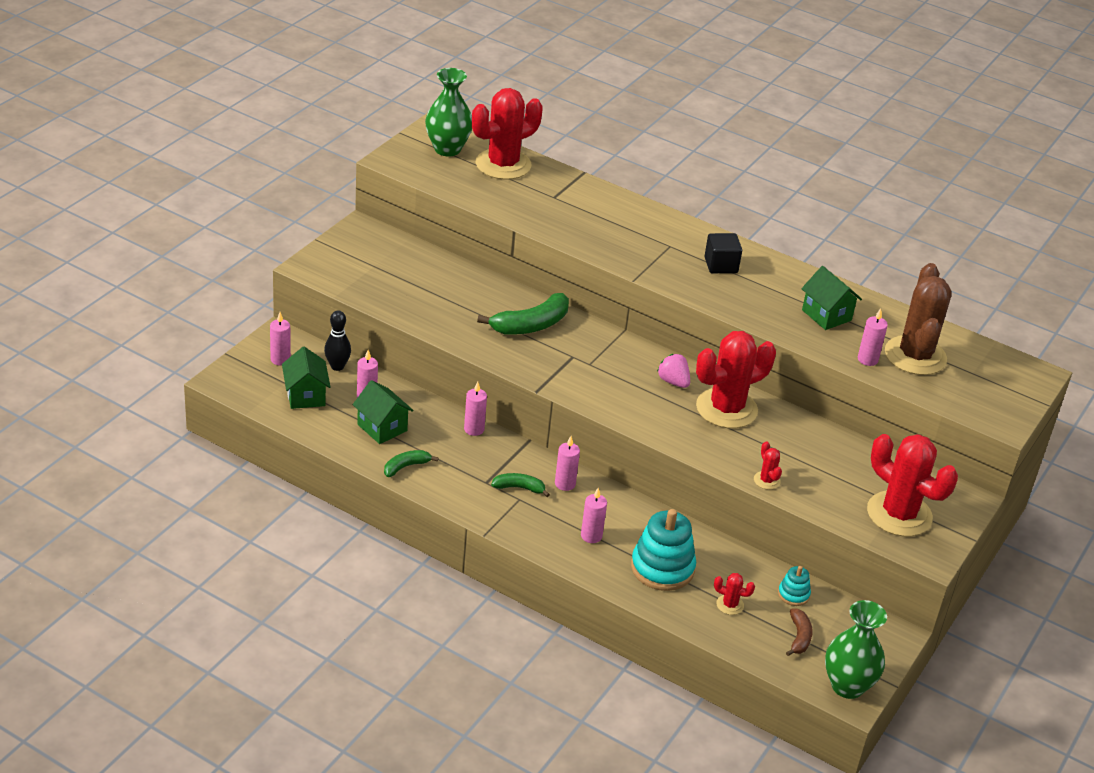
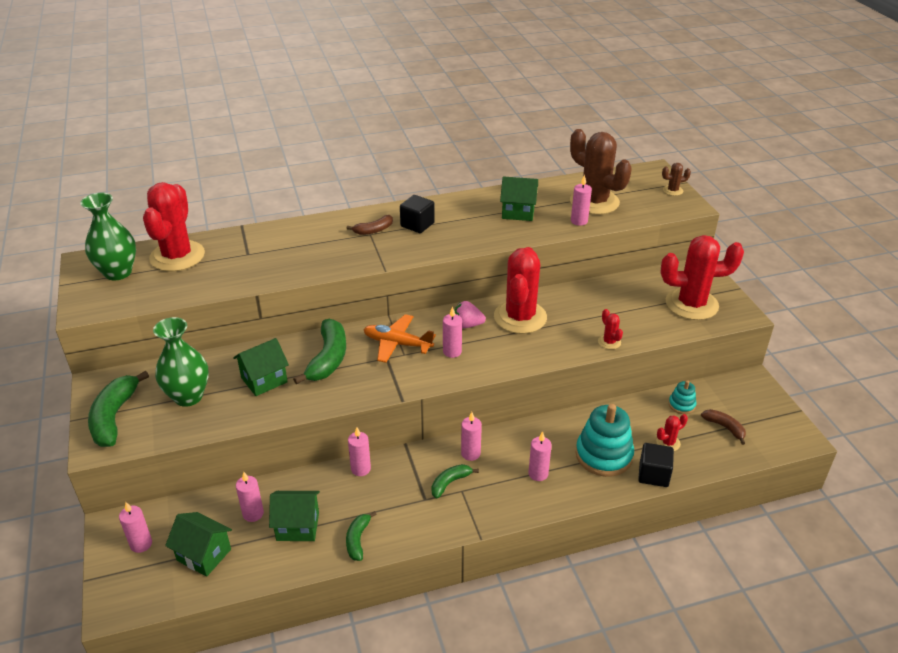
camera: 45 degrees left, 0 degrees up
black bowling pin [324,310,351,371] -> none
red cactus [754,441,782,490] -> red cactus turned 45 degrees clockwise [598,309,623,349]
green vase [825,600,887,699] -> green vase moved to [153,317,209,407]
none -> green banana [88,371,149,447]
none -> green house [233,338,289,396]
none -> brown banana [346,215,393,235]
none -> orange plane [363,314,436,363]
none -> pink candle [443,306,462,358]
none -> black cube [638,443,674,487]
none -> brown cactus [662,163,691,196]

